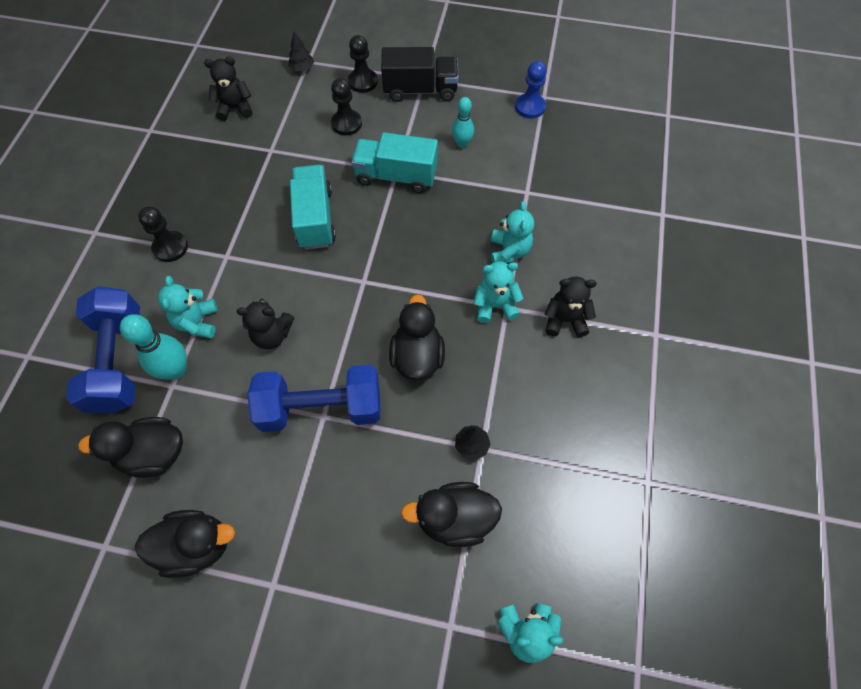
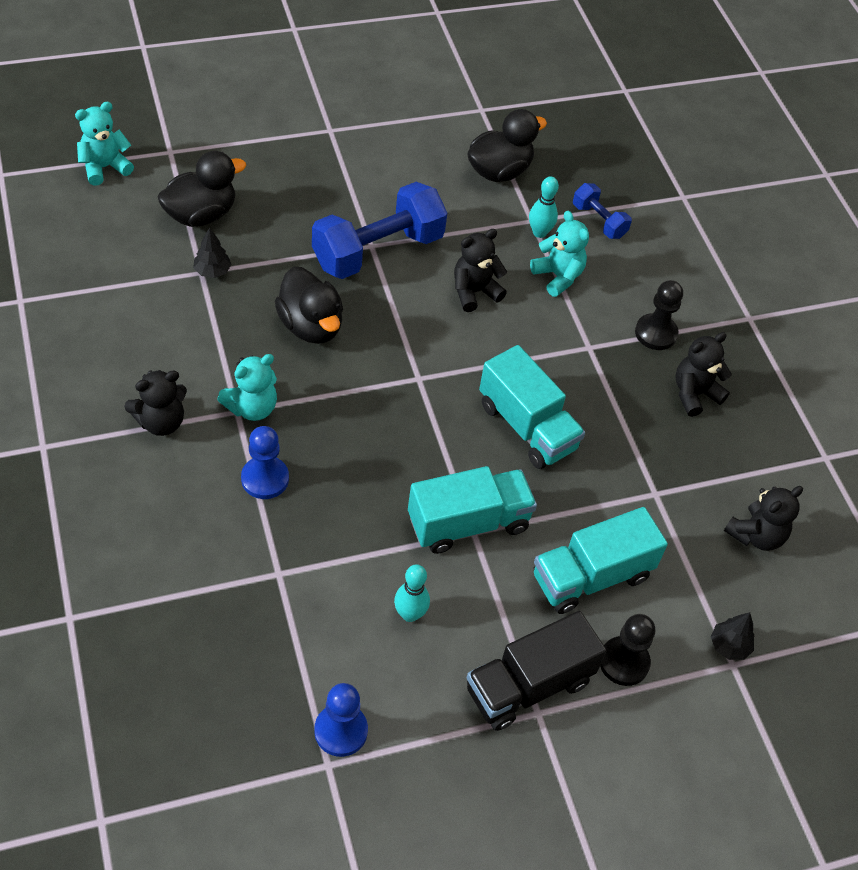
camera: 145 degrees right, 10 degrees down
blue dumbbell [66,286,140,414] -> blue dumbbell [573,183,632,239], size x0.50
turquoise bowling pin [120,314,187,380] -> turquoise bowling pin [529,176,559,238], size x0.64
black duck [135,510,235,578] -> none
black pawn [331,78,362,136] -> turquoise truck [534,507,668,614]
turquoise teddy bear [491,201,534,263] -> blue pawn [241,426,289,499]
none -> black teddy bear [675,332,732,417]

